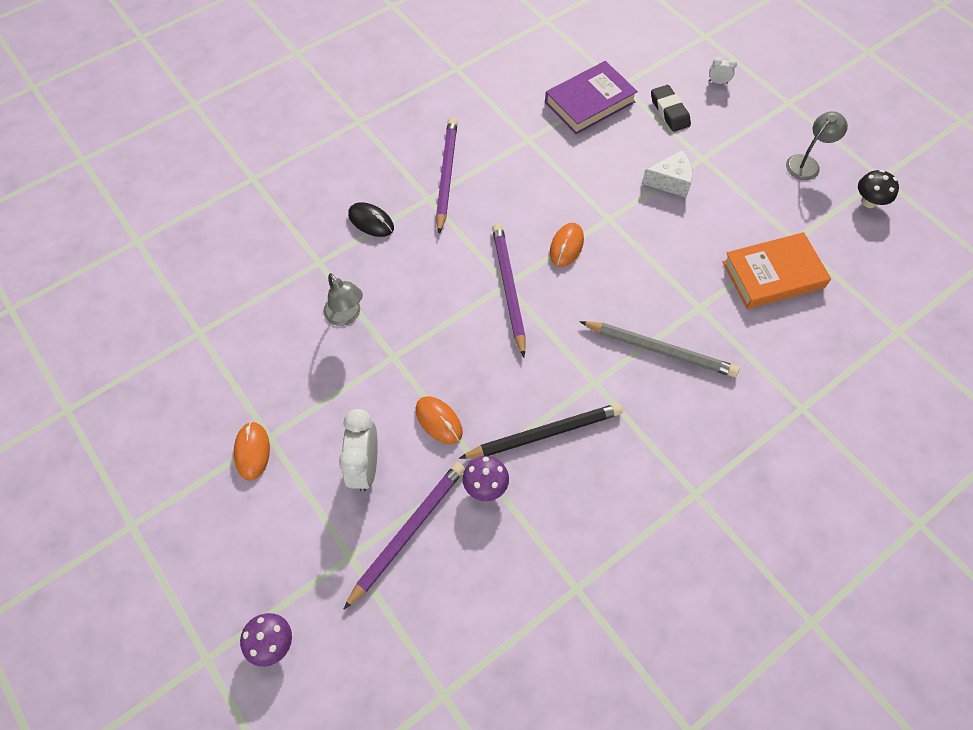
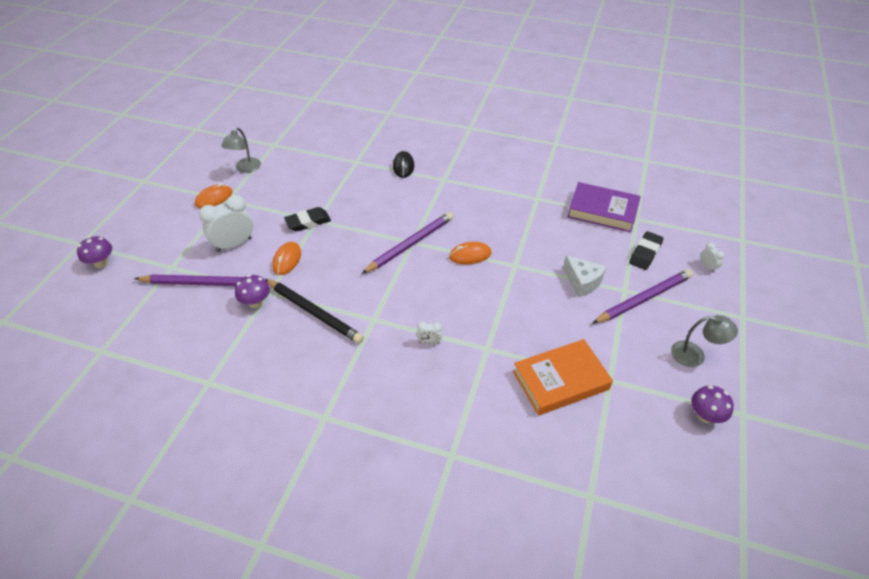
camera: 55 degrees right, 15 degrees down
grey lamp [323,273,363,326] -> grey lamp moved to [221,128,261,173]
purple pencil [436,118,458,234] -> purple pencil moved to [592,269,693,324]
grey pencil [579,321,739,377] -> white clock [417,322,442,345]
orange book [722,232,831,309] -> orange book turned 60 degrees counterclockwise [513,339,613,416]
black mushroom [858,170,899,208] -> purple mushroom [691,385,734,423]
none -> black eraser [284,207,331,232]

